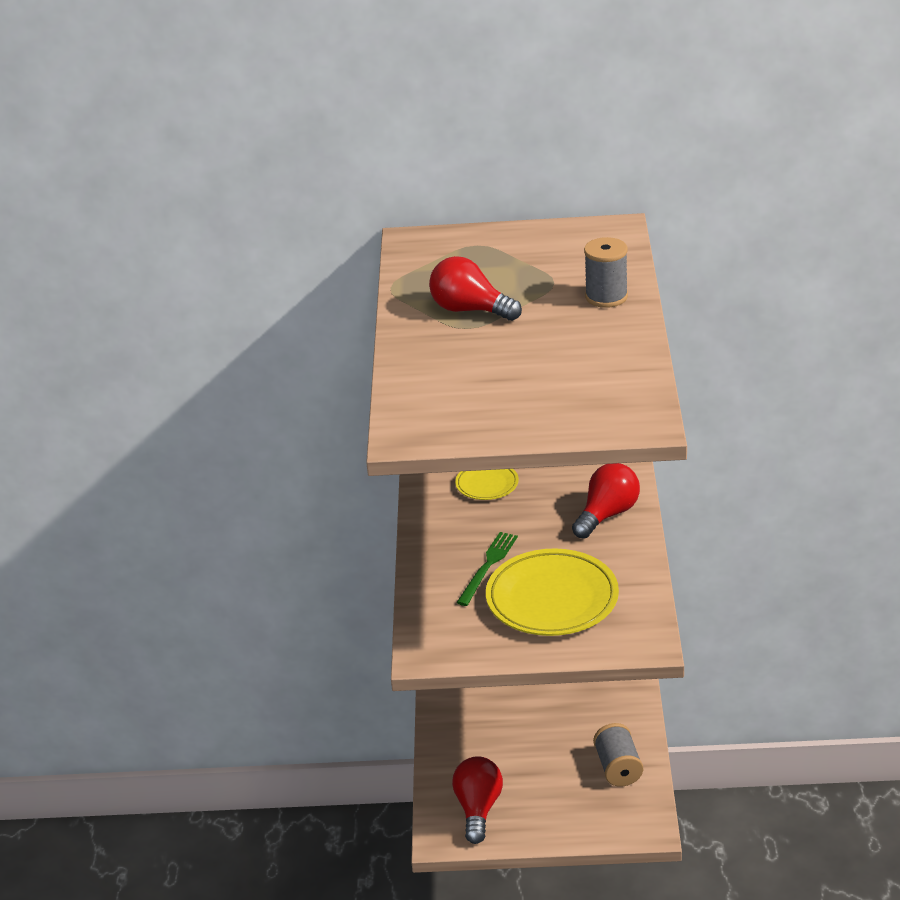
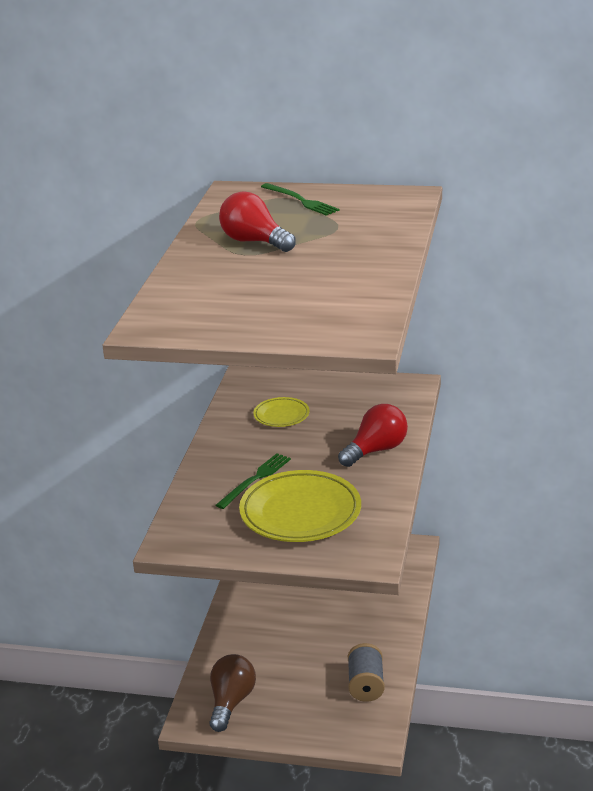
camera: 10 degrees right, 5 degrees down
red light bulb [452,756,503,844] -> brown light bulb [210,654,256,732]
grey spool [584,237,628,308] -> none
none -> green fork [261,183,339,216]

